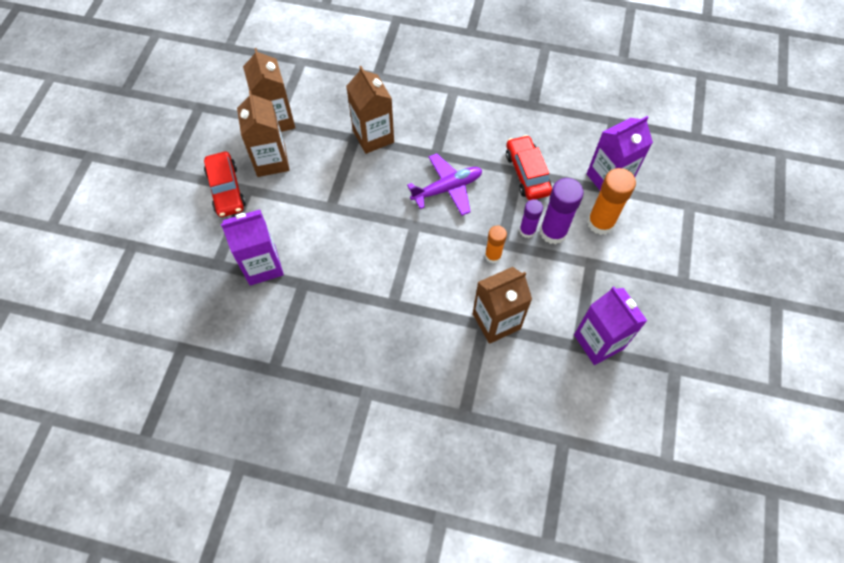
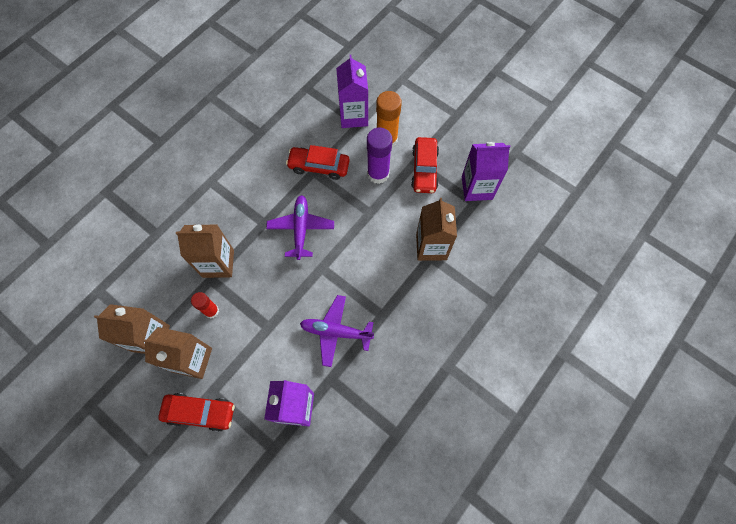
camera: 65 degrees left, 5 degrees up
orange glue stick [485,226,507,263] -> none
purple glue stick [519,199,543,238] -> none
none -> red glue stick [191,292,219,319]
none -> purple plane [300,295,374,367]
none -> red car [411,137,439,193]

